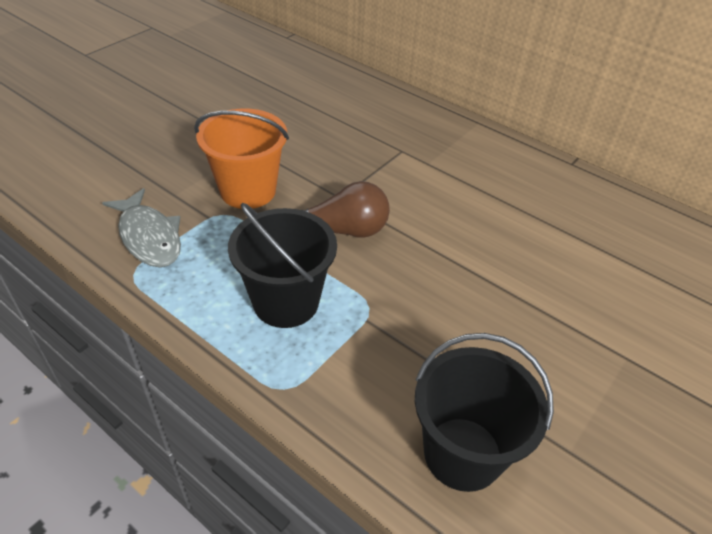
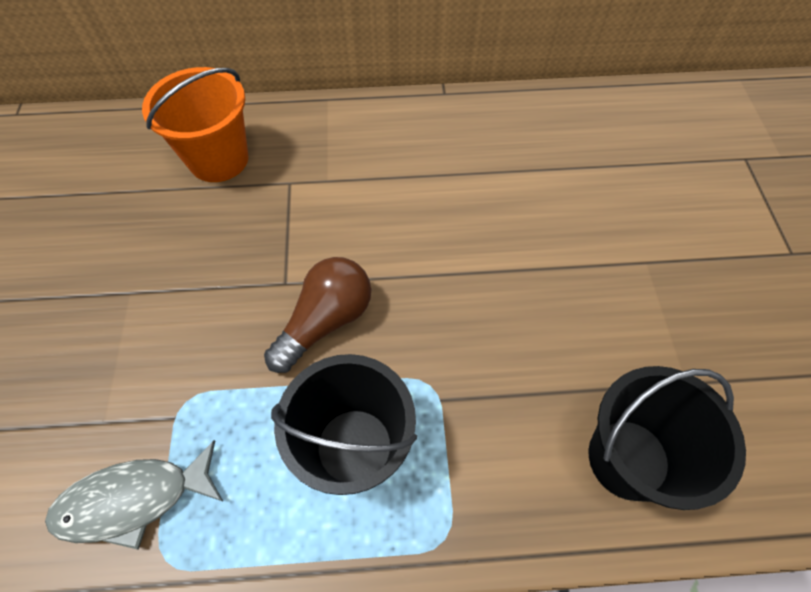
camera: 40 degrees left, 15 degrees up
grey fish [102,188,181,267] -> grey fish turned 150 degrees clockwise [45,440,224,550]
orange bucket [194,109,289,209] -> orange bucket moved to [142,67,248,182]

